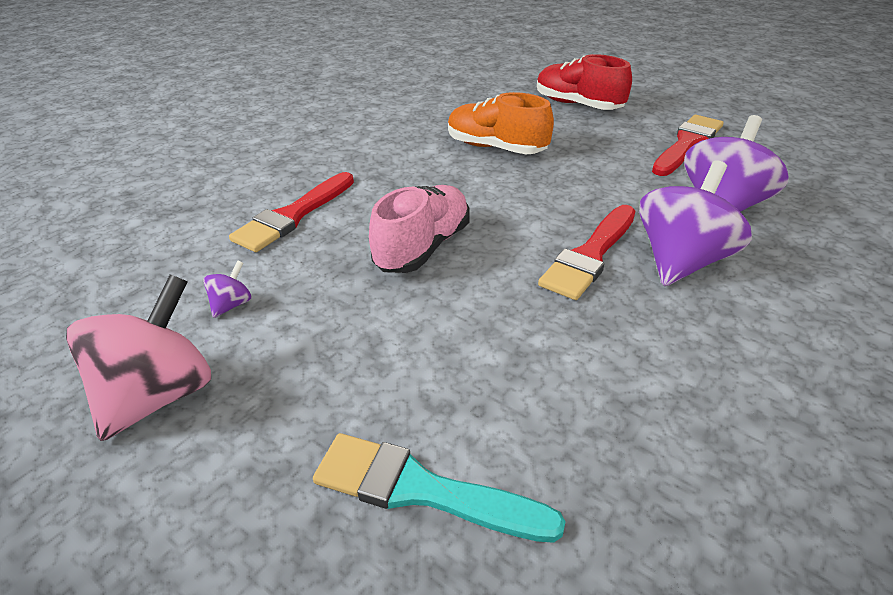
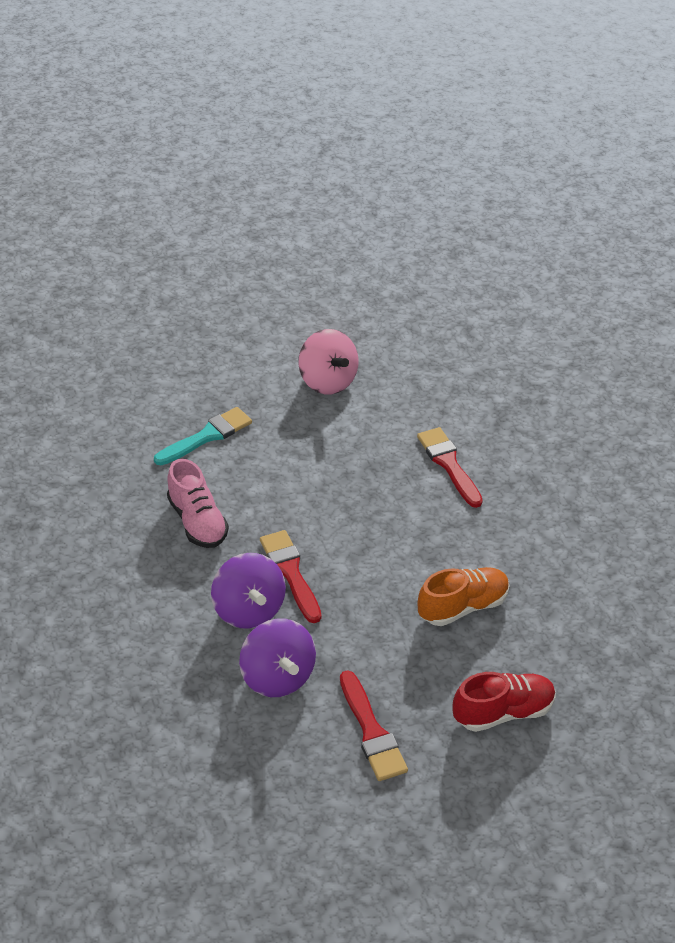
camera: 120 degrees right, 5 degrees up
purple spinning top [203,261,251,318] -> none
pink shoe [369,185,470,273] -> pink shoe moved to [167,459,229,548]

